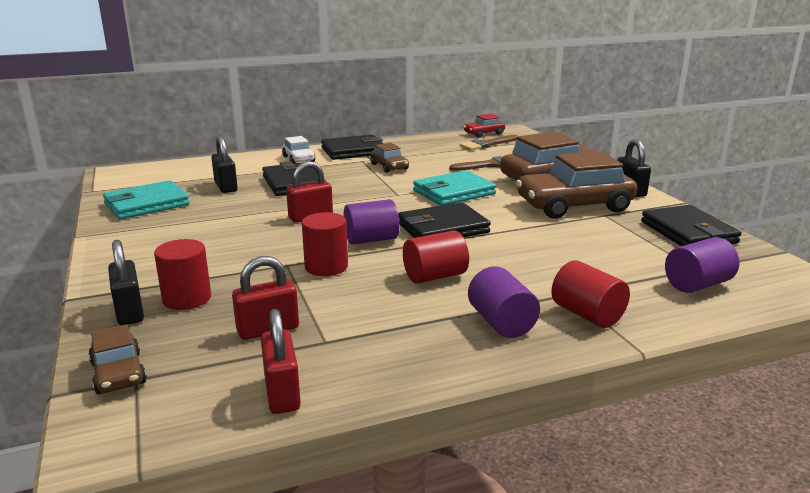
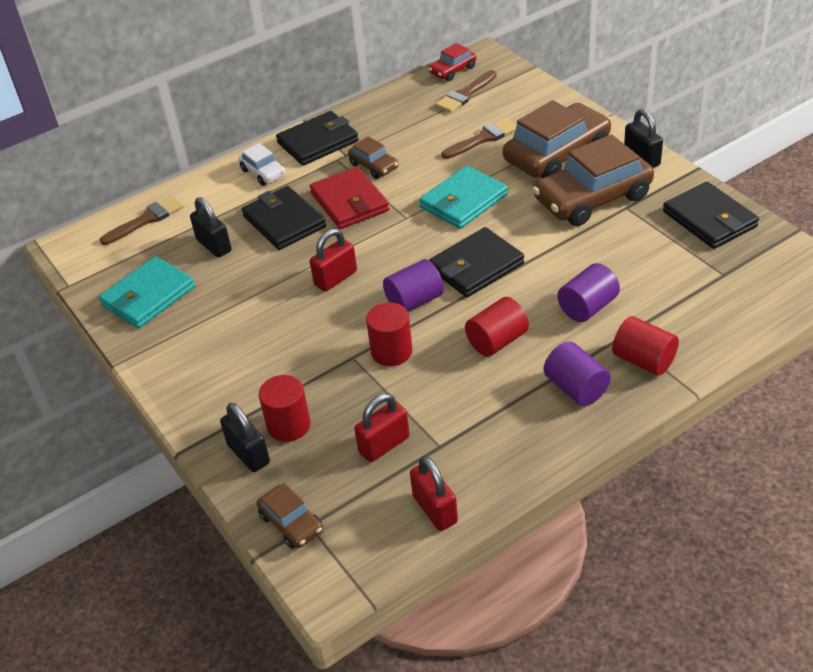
camera: 10 degrees left, 20 degrees up
purple cylinder [665,237,739,293] -> purple cylinder moved to [557,263,620,322]
none -> brown brush [100,195,184,245]
none -> red wallet [310,167,389,229]

